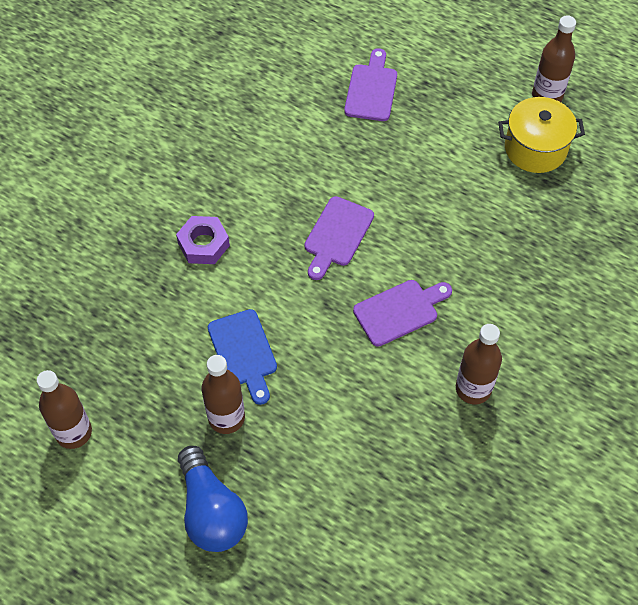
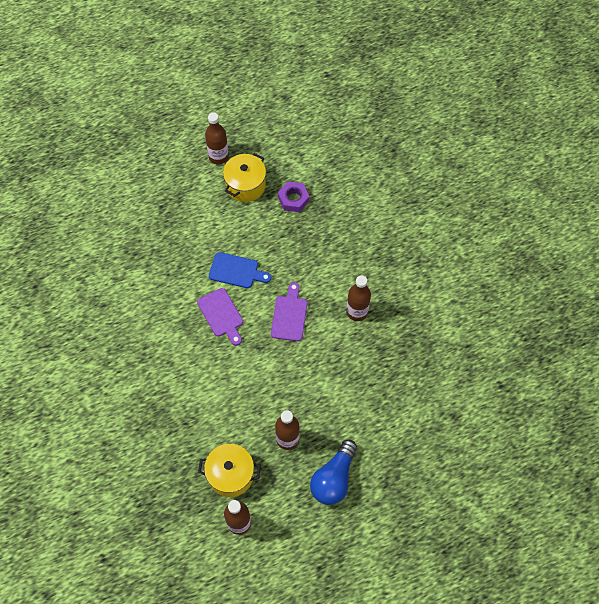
camera: 55 degrees left, 5 degrees up
purple nut [176,216,230,264] -> purple nut moved to [278,182,310,212]
blue light bulb [178,446,248,552] -> blue light bulb turned 105 degrees clockwise [310,439,357,505]
blue cutting board [208,309,277,405] -> blue cutting board moved to [209,252,271,288]
purple cutting board [344,48,397,121] -> none
none -> yellow pot [198,444,261,497]

